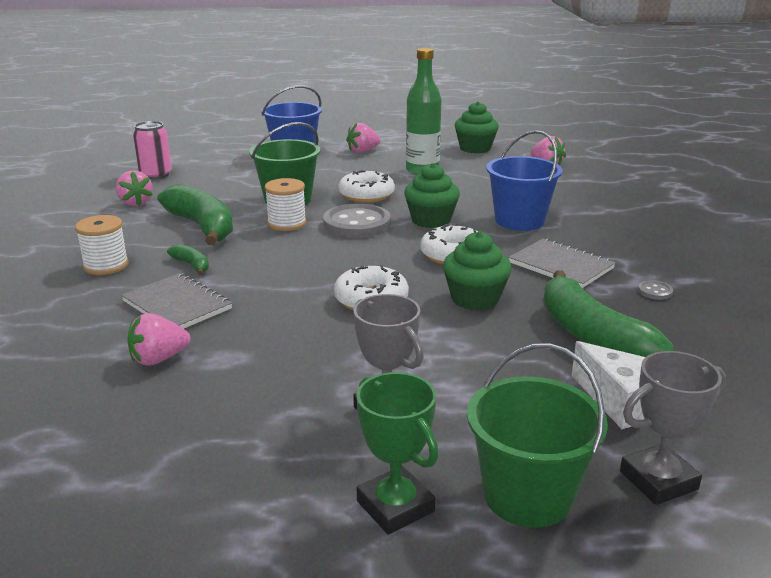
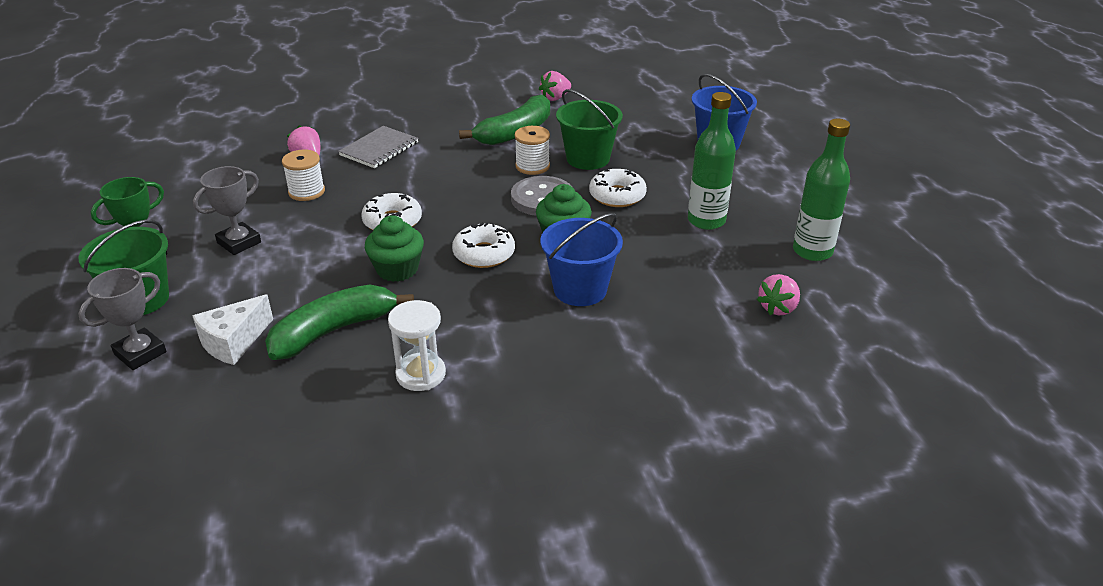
camera: 80 degrees right, 10 degrees up
white spool [75,215,129,275] -> white spool moved to [282,150,325,201]
pink can [133,121,172,180] -> none
green banana [167,244,209,275] -> none
pink strawberry [346,123,381,153] -> none
green cupcake [455,101,499,153] -> green bottle [793,119,850,261]
grey notebook [509,239,616,288] -> none
grey trophy [620,351,726,505] -> grey trophy turned 75 degrees clockwise [78,268,166,370]
grey button [638,280,673,300] -> white hourglass [388,300,446,391]

